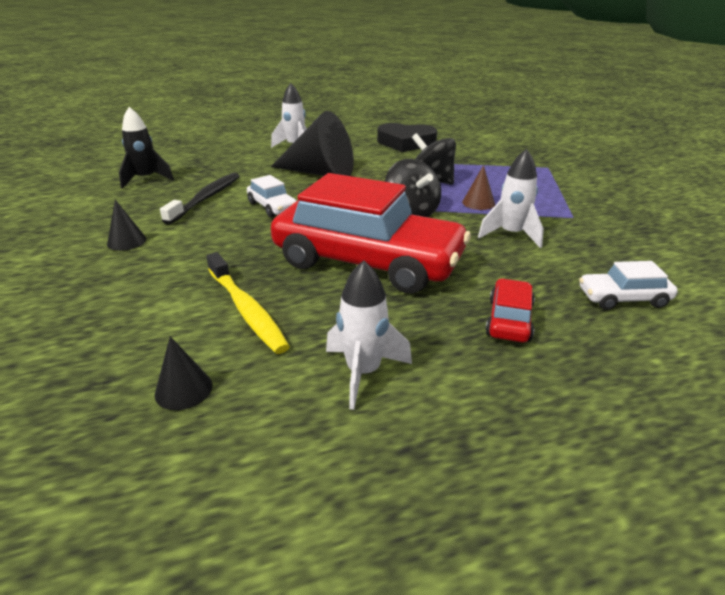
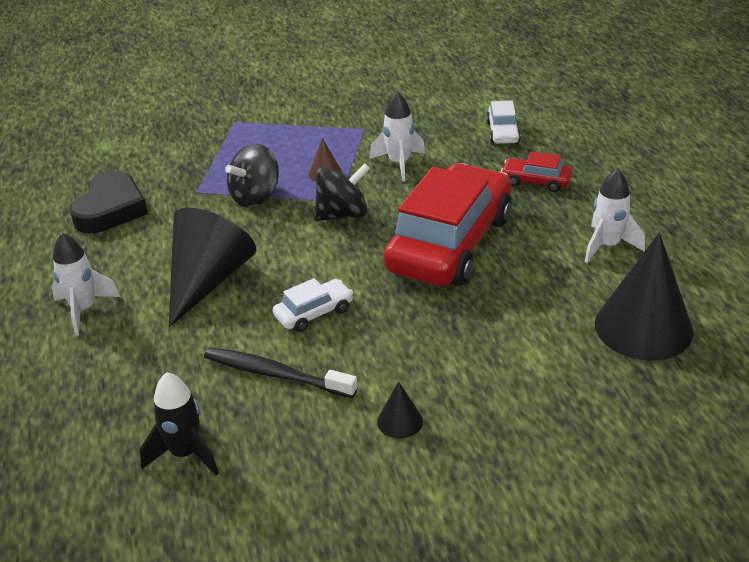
camera: 85 degrees left, 5 degrees up
black cone [155,336,213,410] -> black cone [595,233,694,361], size x2.29
yellow toothbrush [206,252,290,354] -> none

